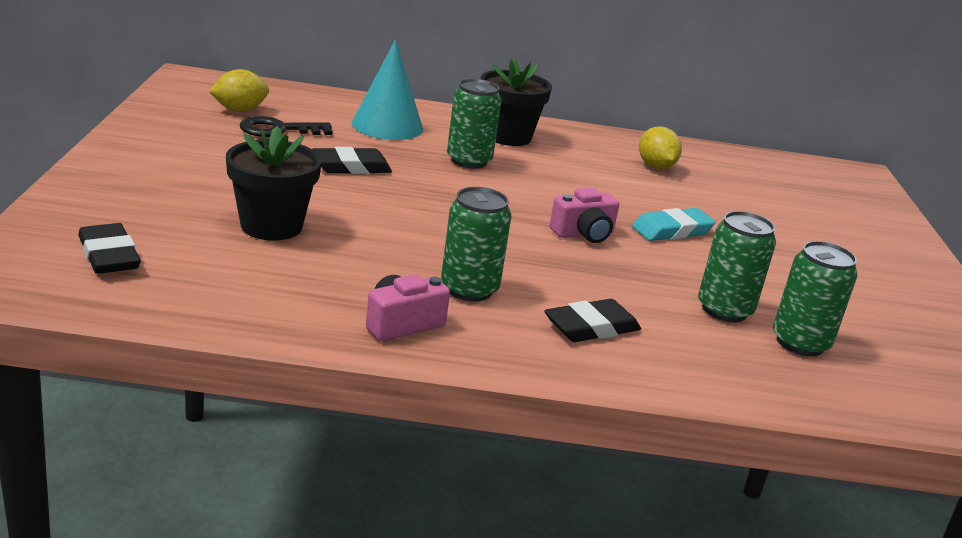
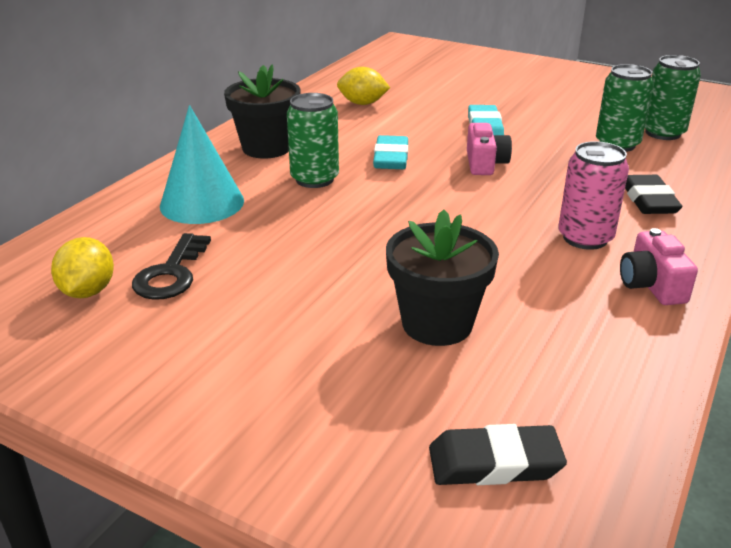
camera: 60 degrees left, 5 degrees up
black eraser [313,147,392,174] -> none
green can [441,187,511,302] -> pink can [558,141,629,250]
none -> turquoise eraser [373,135,408,169]

